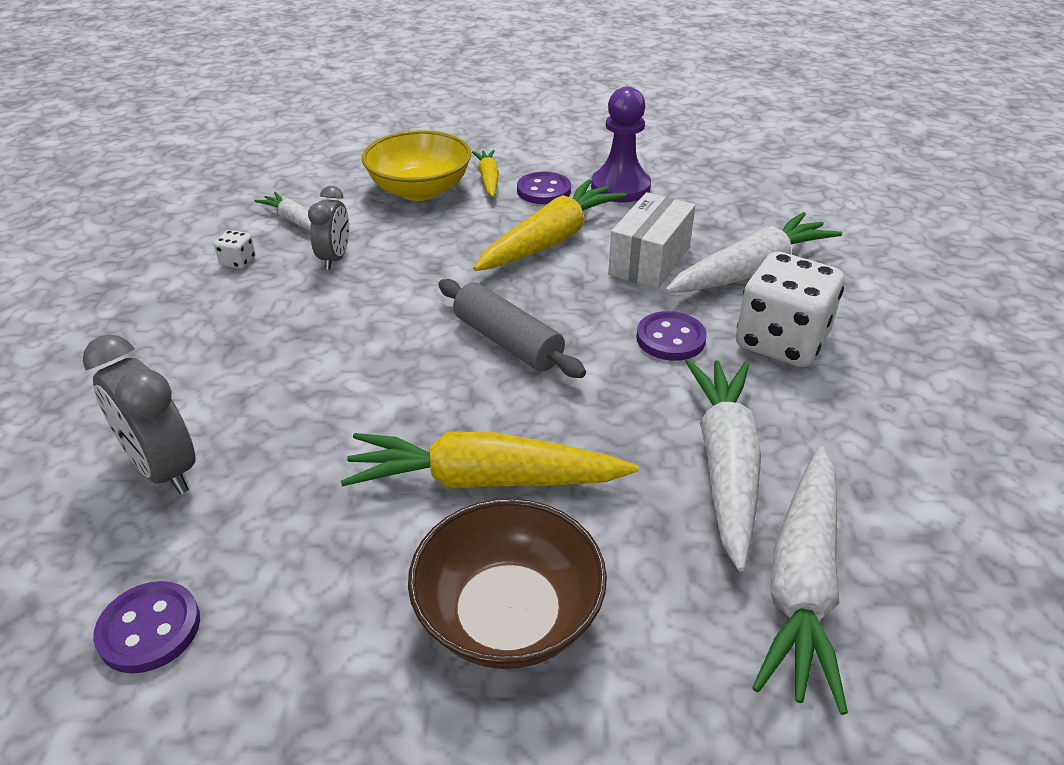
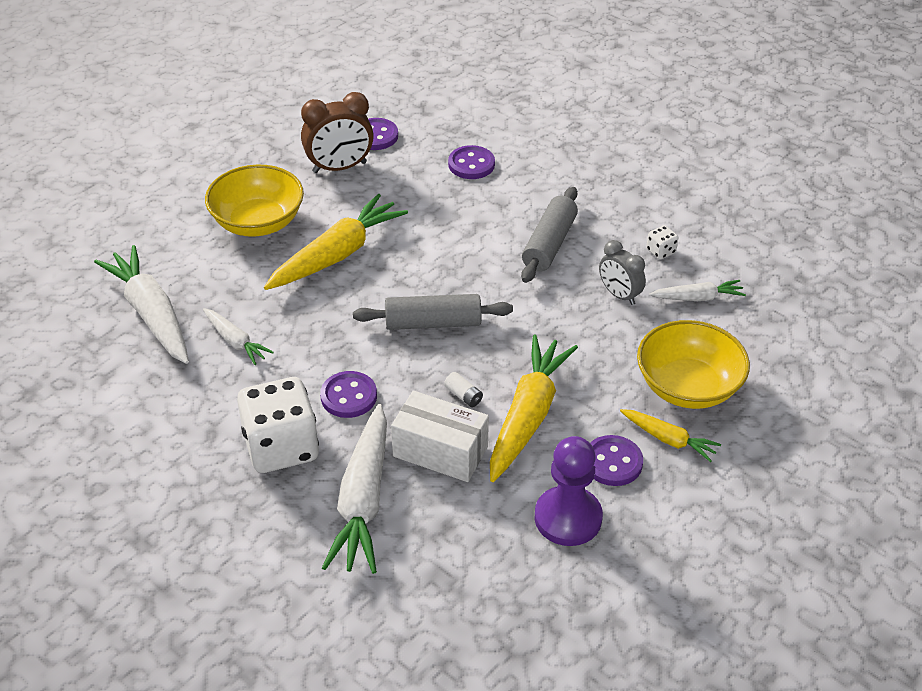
camera: 130 degrees right, 5 degrees up
grey clock [83,334,196,494] -> purple button [448,145,495,179]
brown bowl [408,499,607,669] -> yellow bowl [205,165,304,237]
yellow carrot [473,179,627,271] -> yellow carrot turned 150 degrees counterclockwise [490,335,578,482]
white box [608,192,695,289] -> white box turned 45 degrees counterclockwise [391,391,489,482]
white carrot [685,359,761,571] -> white carrot [203,308,274,365], size x0.53
none -> brown clock [301,92,374,173]
none -> white battery [444,372,483,407]
none -> grey rolling pin [521,187,578,283]

